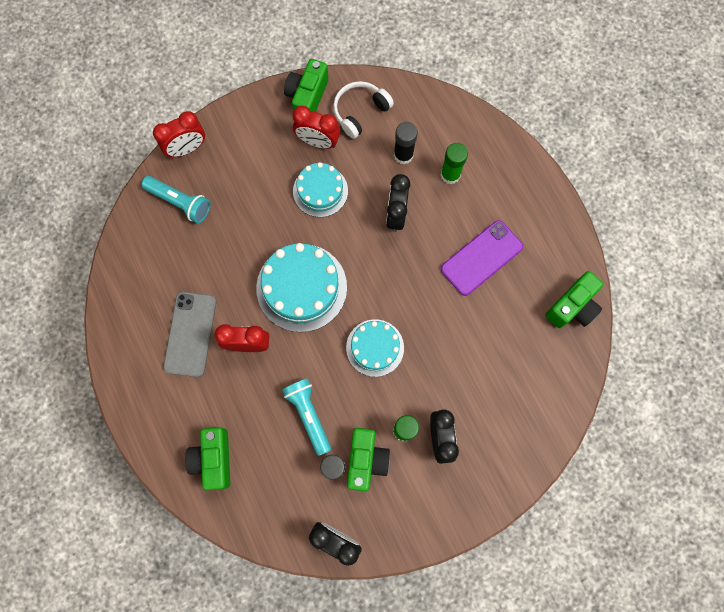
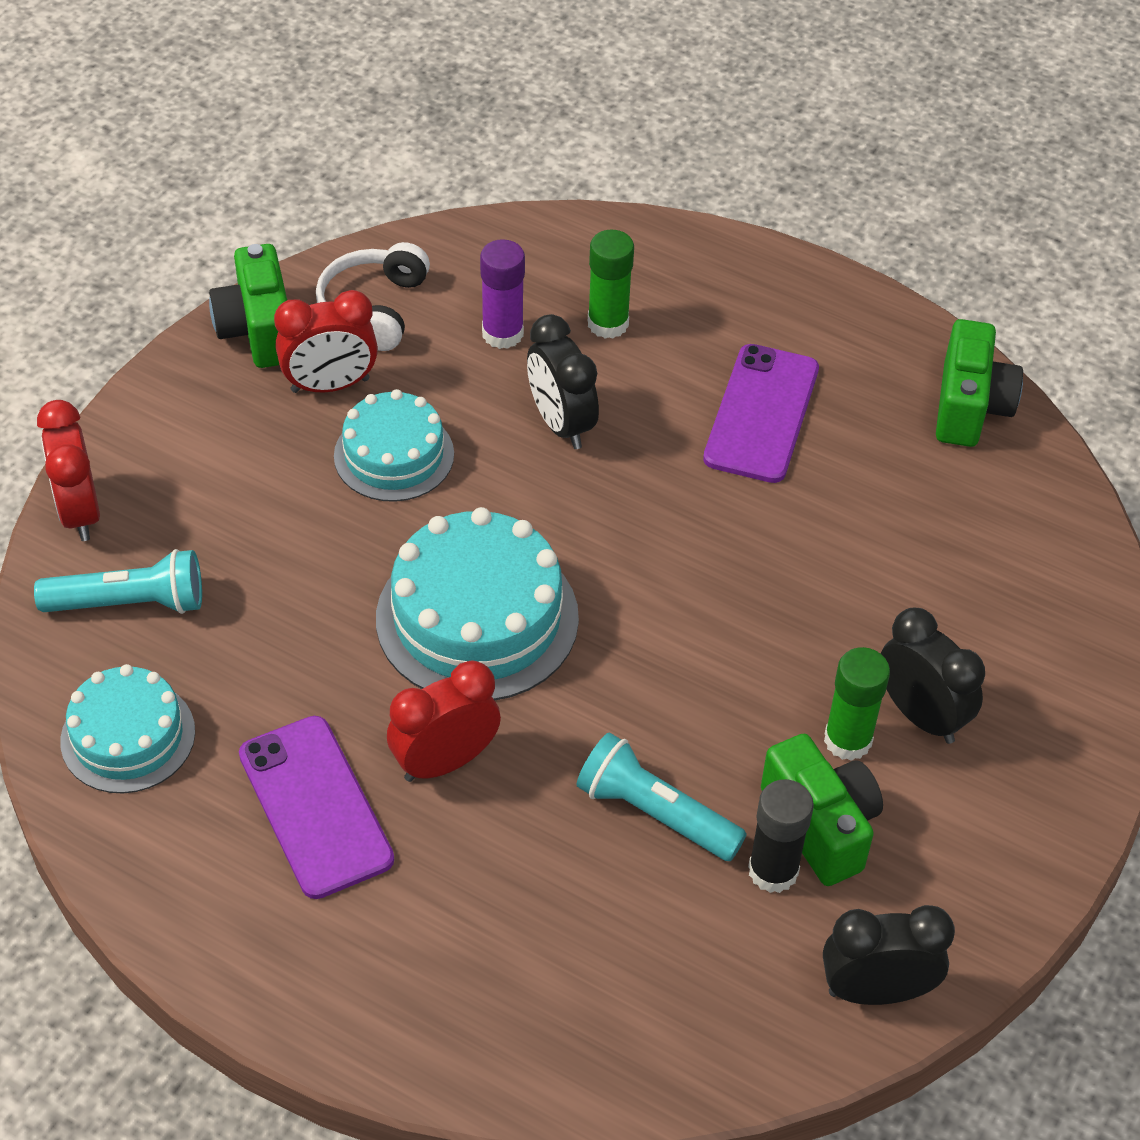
camera: 35 degrees left, 25 degrees down
red clock [153,111,205,157] -> red clock turned 135 degrees clockwise [37,400,100,541]
grey phone [163,292,216,377] -> purple phone [239,716,394,899]
green camera [185,427,230,490] -> none
turquoise cake [346,319,404,377] -> turquoise cake moved to [60,664,195,793]
black glue stick [394,122,418,164] -> purple glue stick [480,239,525,349]

